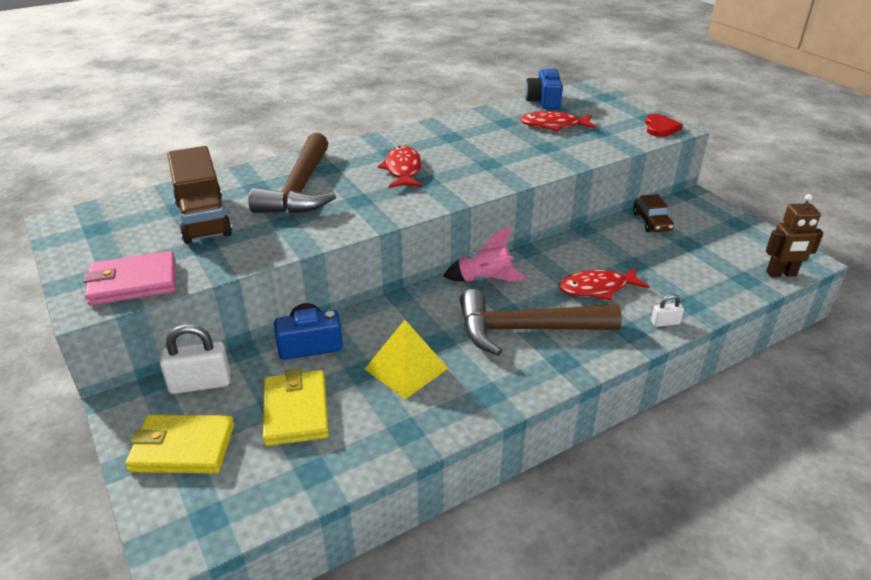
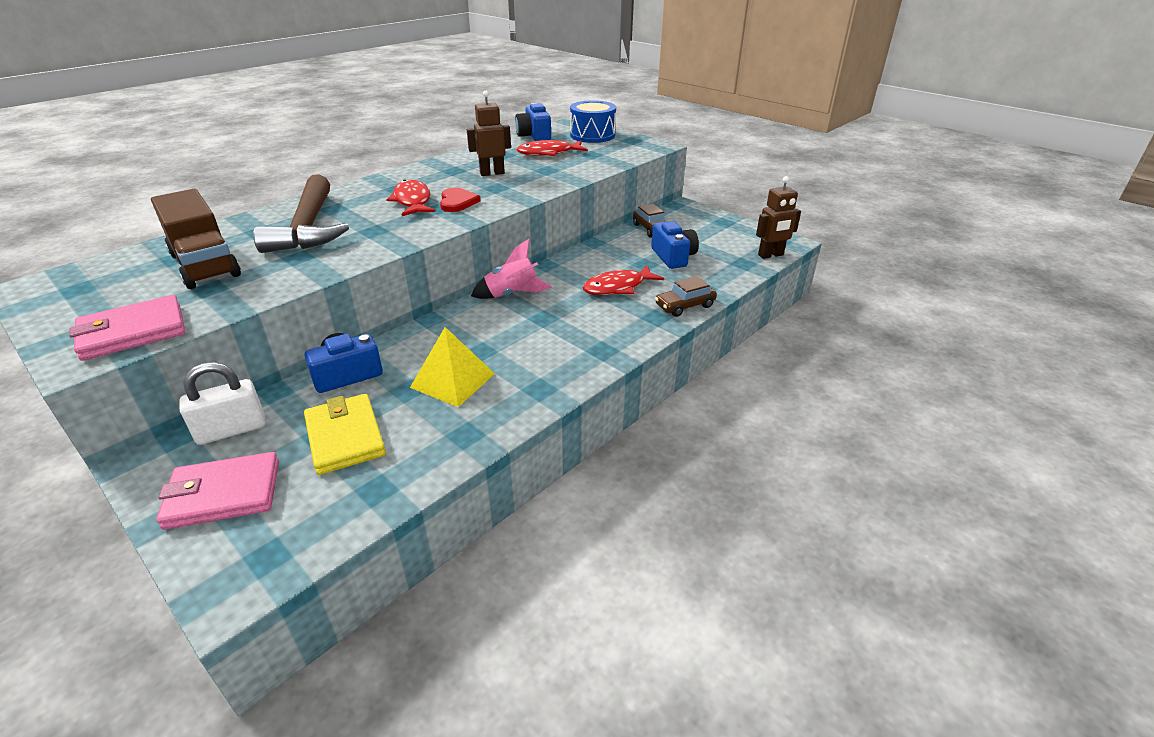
camera: 15 degrees left, 0 degrees up
yellow wallet [125,414,234,474] -> pink wallet [156,452,279,530]
brown hammer [460,289,622,356] -> none
red heart [645,114,683,137] -> red heart moved to [440,188,481,212]
white padlock [651,294,684,327] -> brown car [655,276,717,317]
none -> brown robot [467,91,511,176]
none -> blue drum [570,100,616,143]
none -> blue camera [651,221,699,269]

